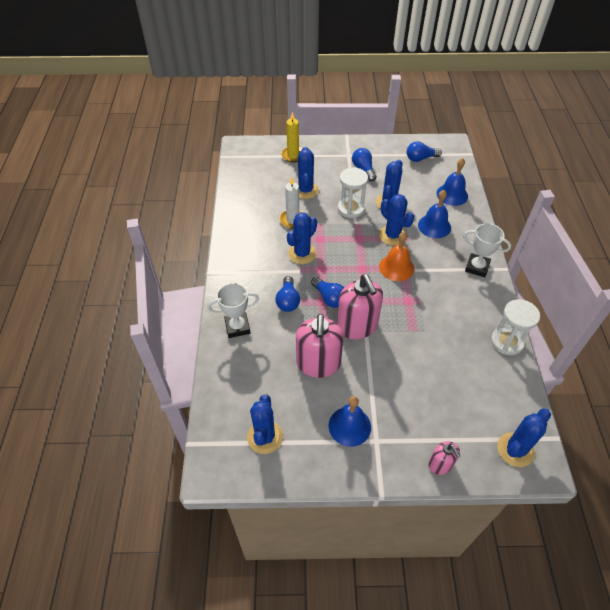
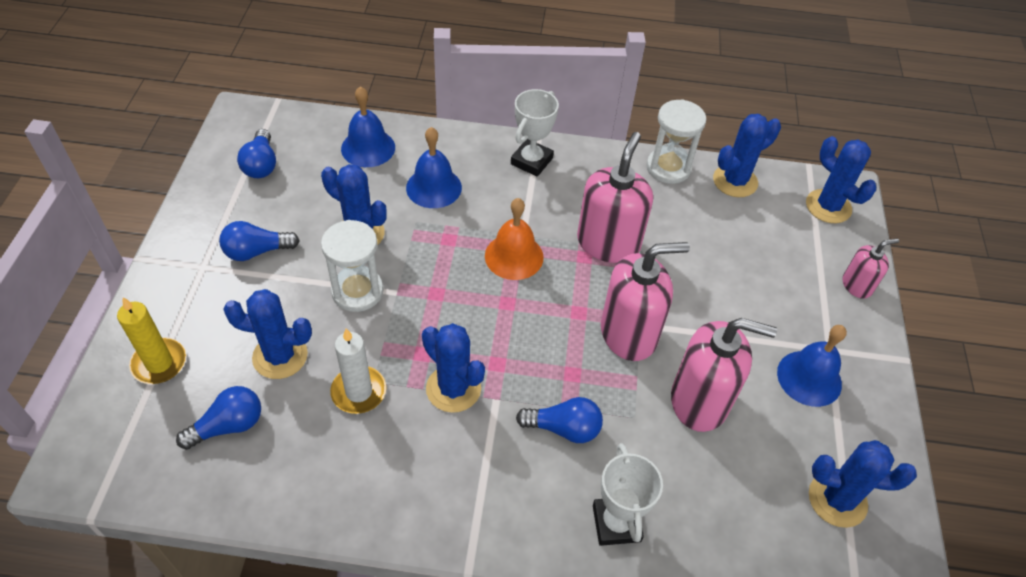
camera: 85 degrees left, 0 degrees up
blue light bulb [311,277,344,308] -> blue light bulb moved to [176,386,261,450]
blue cactus [379,194,414,246] -> blue cactus moved to [713,114,781,197]
none -> pink soap dispenser [577,132,653,263]

